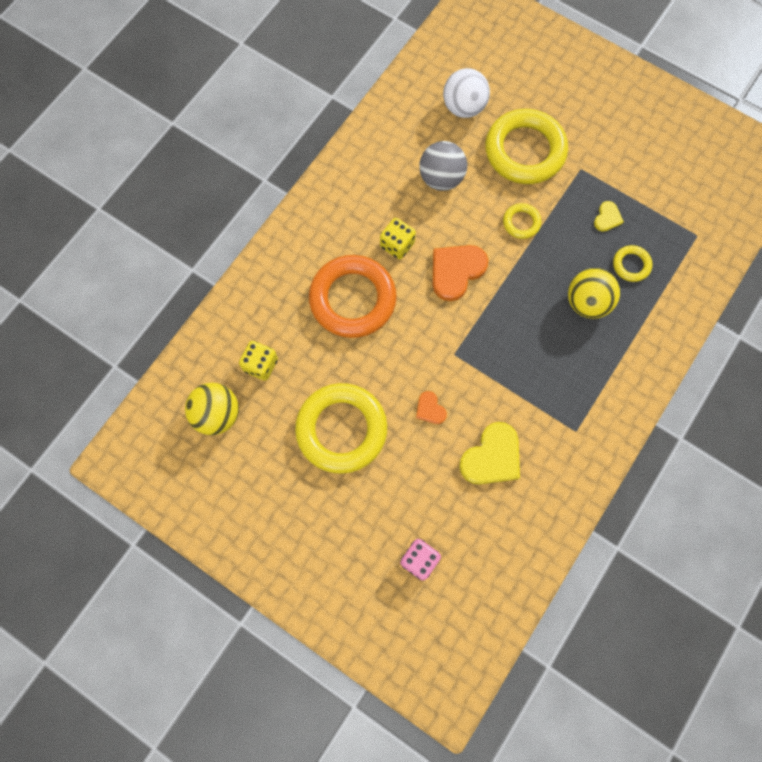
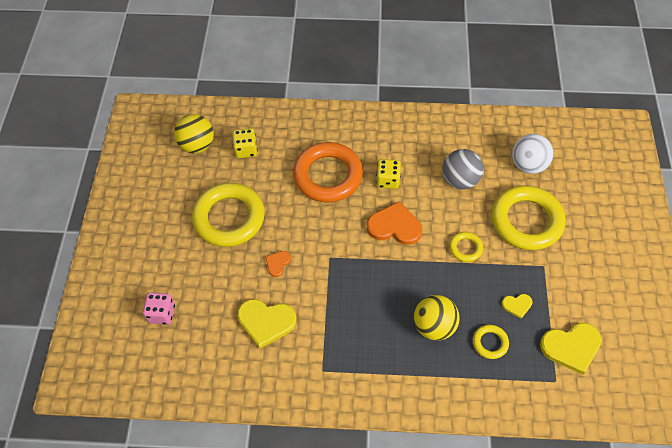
camera: 60 degrees right, 15 degrees down
none -> yellow heart [540,323,602,375]

